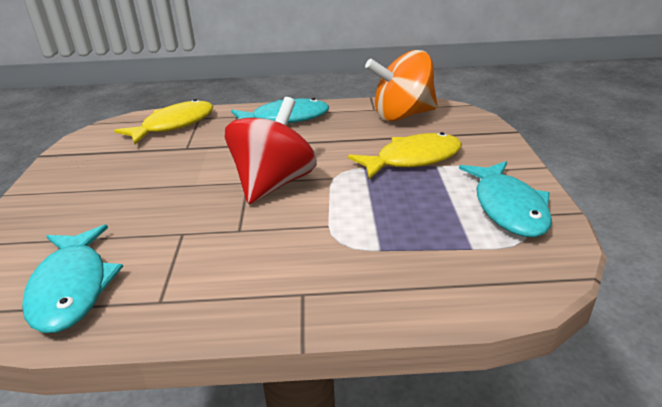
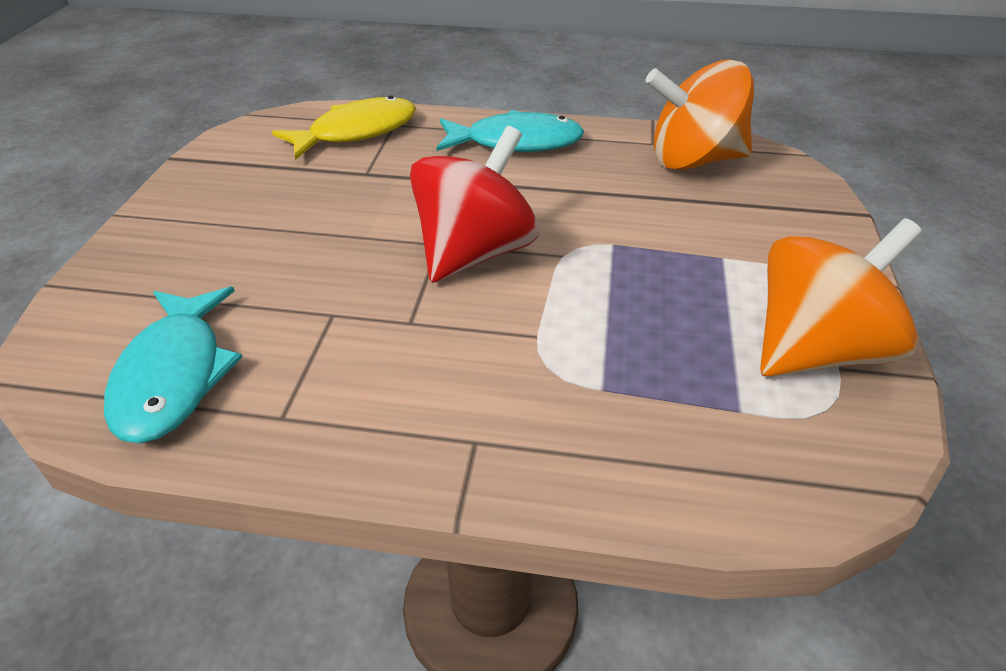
camera: 10 degrees right, 10 degrees up
yellow fish [348,132,462,179] -> none
turquoise fish [459,161,552,237] -> orange spinning top [760,218,922,377]

